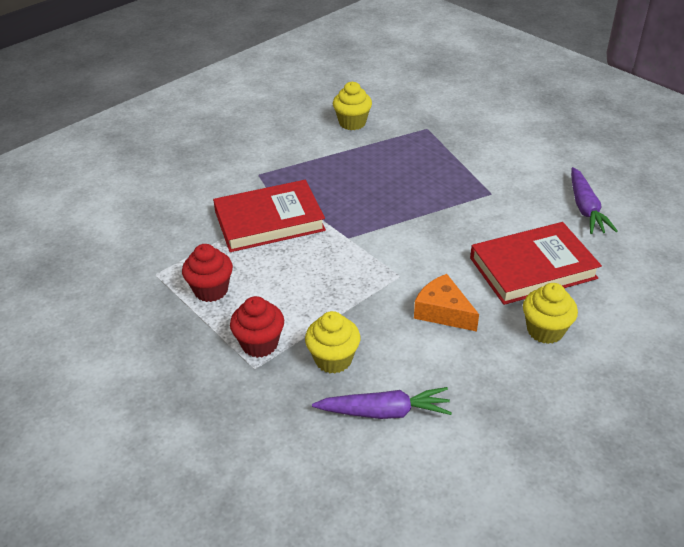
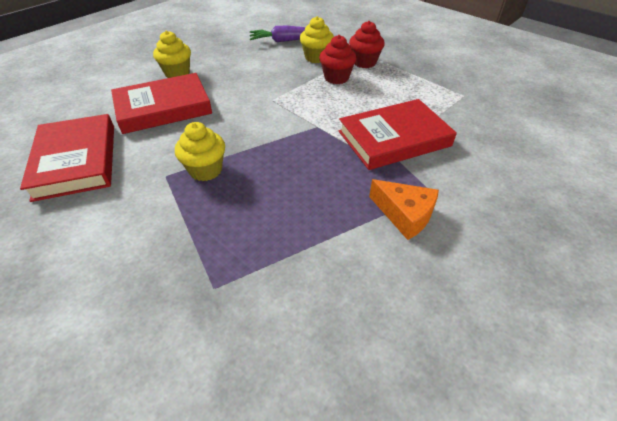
camera: 175 degrees right, 5 degrees up
red cupcake [182,244,233,302] -> red cupcake moved to [319,35,357,84]
yellow cupcake [333,81,372,130] -> yellow cupcake moved to [175,122,225,181]
orange cheese [414,274,479,332] -> orange cheese moved to [369,179,439,240]
purple carrot [571,167,618,234] -> red book [20,114,114,202]

